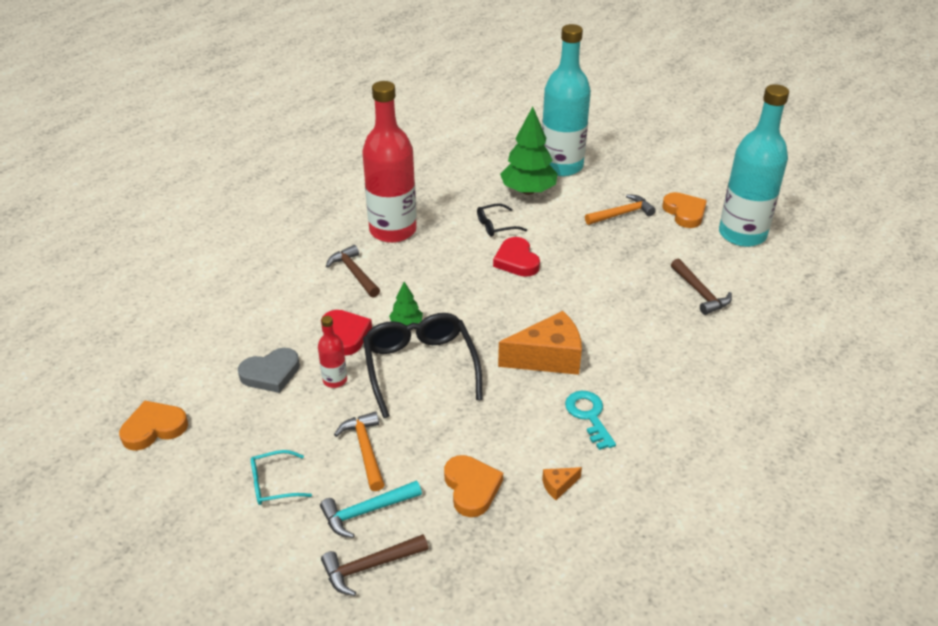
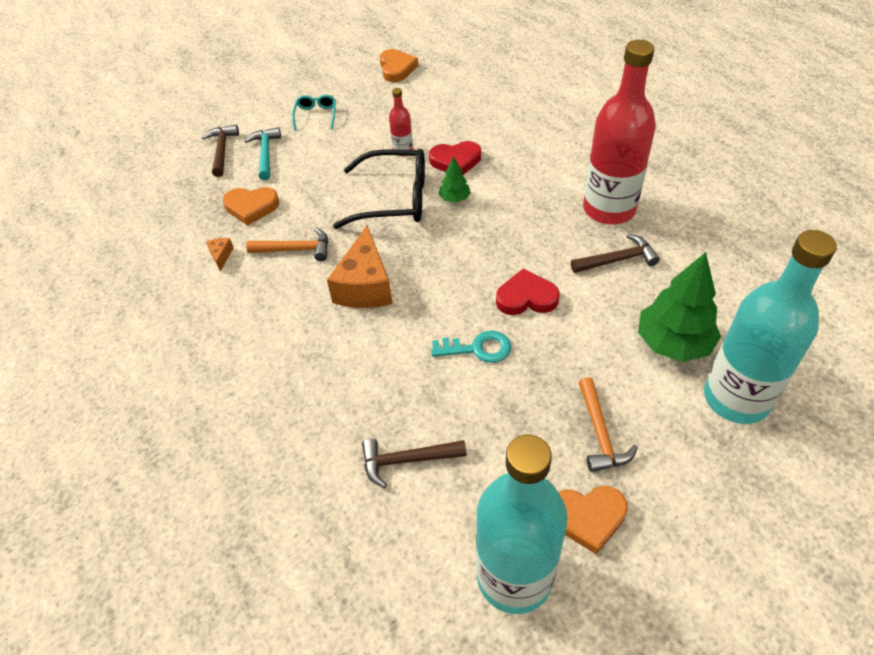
camera: 110 degrees right, 10 degrees up
grey heart [238,348,300,393] -> none
brown hammer [326,245,380,298] -> brown hammer moved to [571,234,660,273]
orange hammer [334,411,385,491] -> orange hammer moved to [246,228,328,261]
black glasses [477,203,527,237] -> none
turquoise key [565,391,616,450] -> turquoise key moved to [431,331,511,363]

